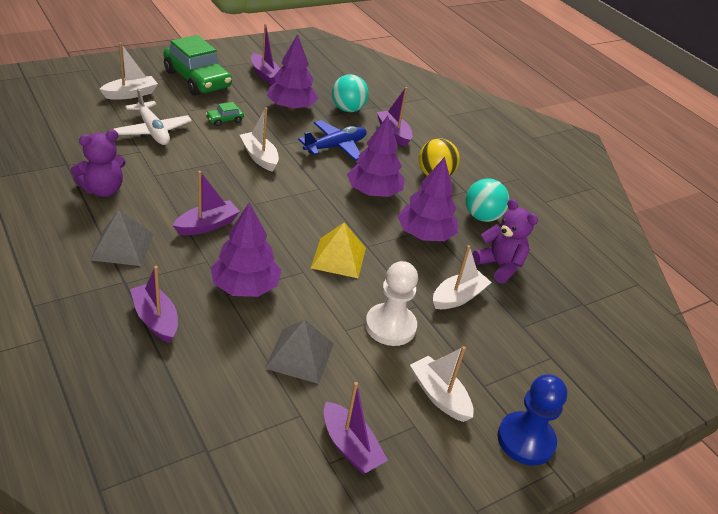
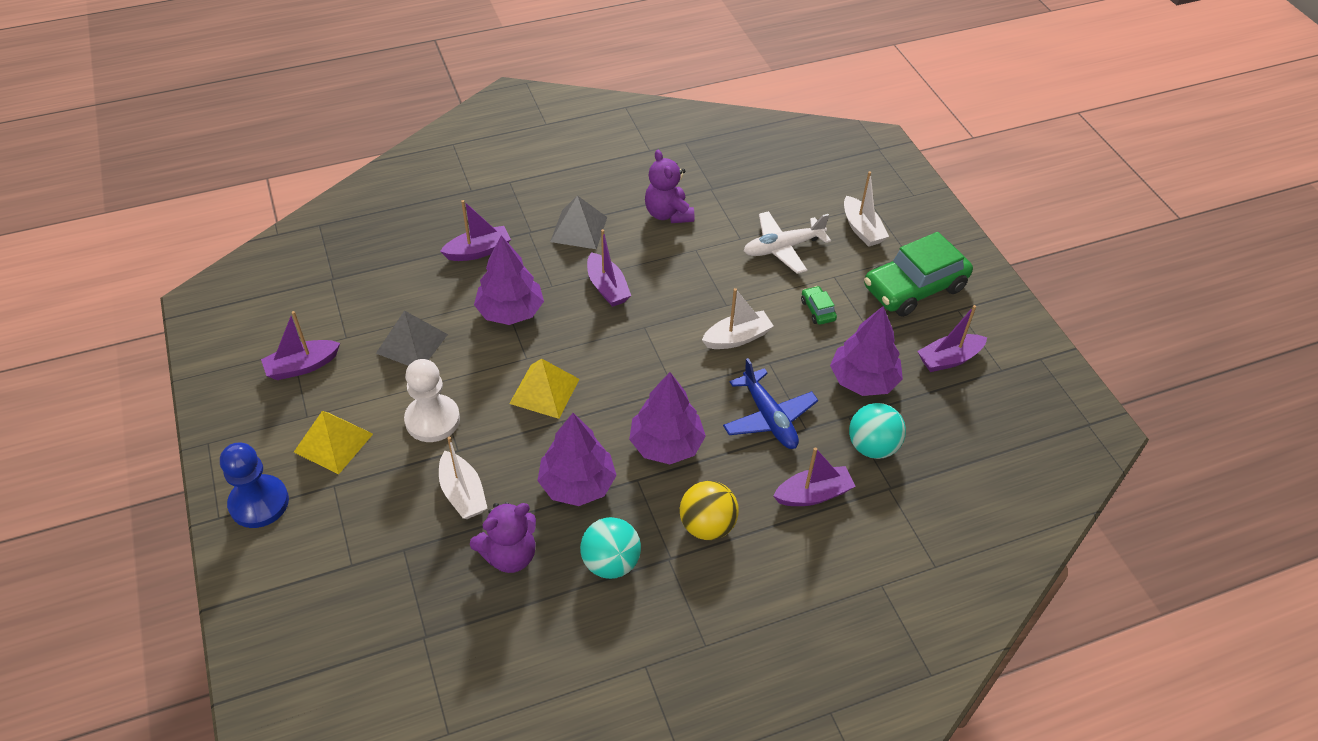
camera: 105 degrees right, 10 degrees up
white boat [410,346,474,422] -> yellow pyramid [294,411,373,475]

